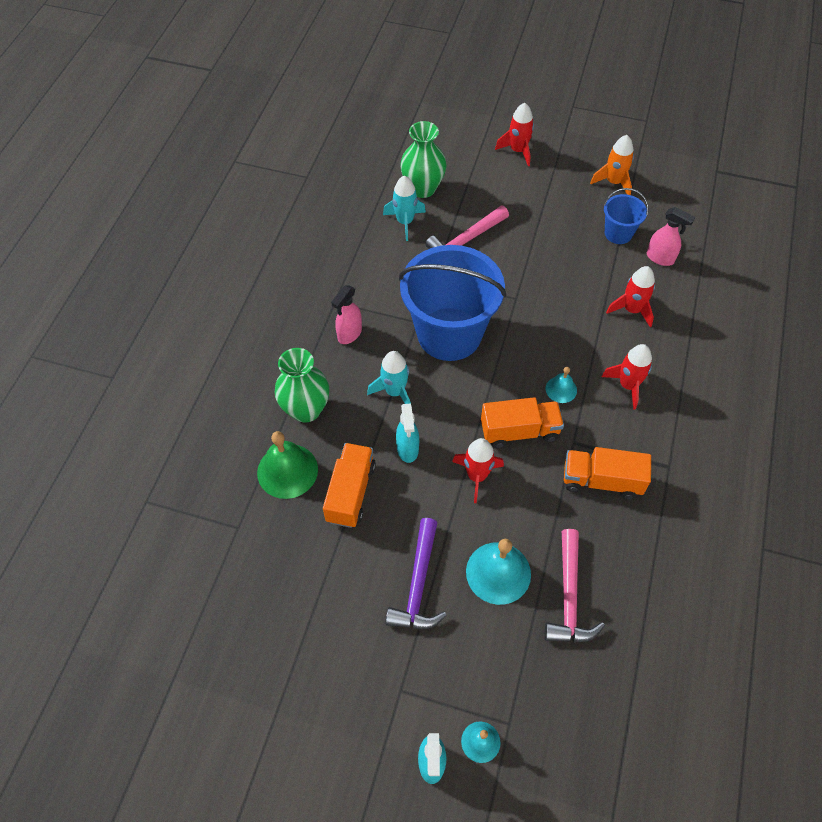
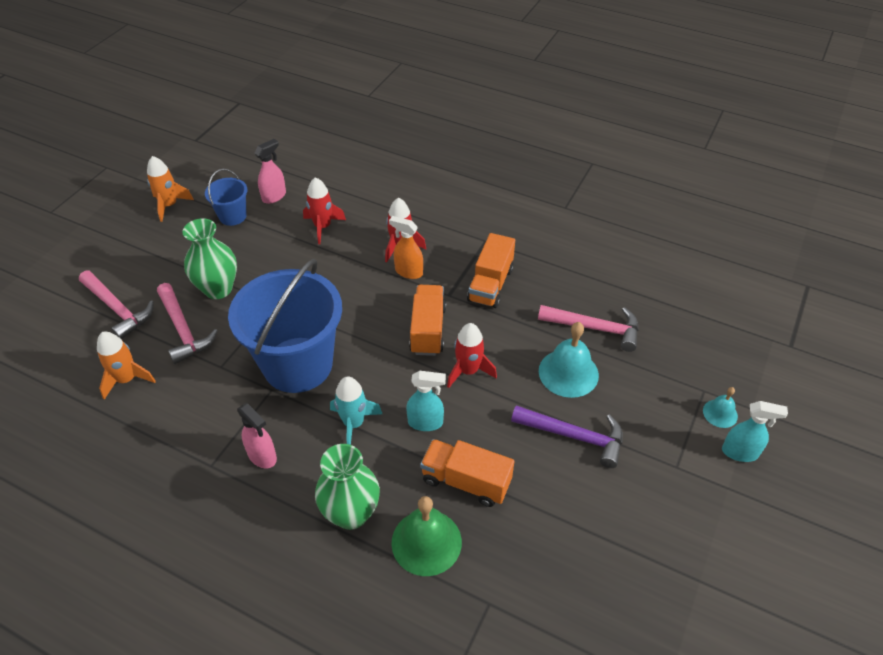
camera: 80 degrees left, 10 degrees down
turquoise rocket [383,175,426,241] -> orange rocket [97,332,156,400]
green vase [400,121,447,198] -> green vase moved to [182,218,237,299]
red rocket [495,103,534,166] -> none
turquoise bell [546,367,577,403] -> none
none -> pink hammer [79,271,154,340]
none -> orange spray bottle [389,216,423,279]

